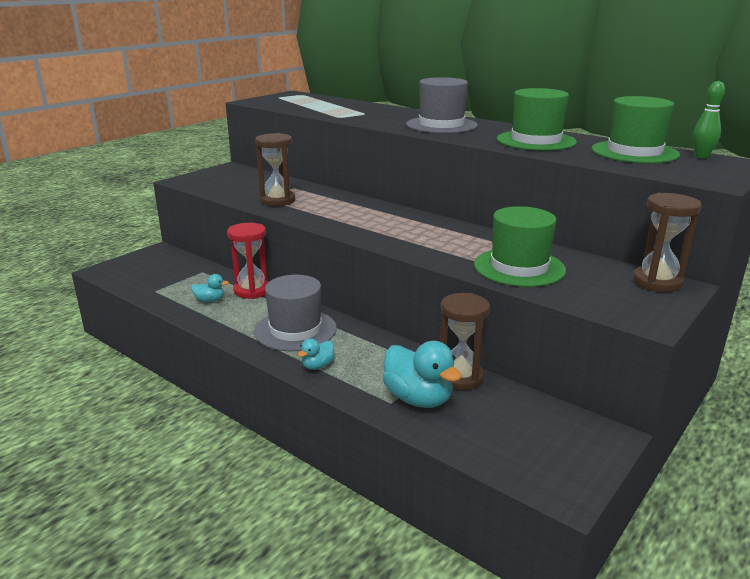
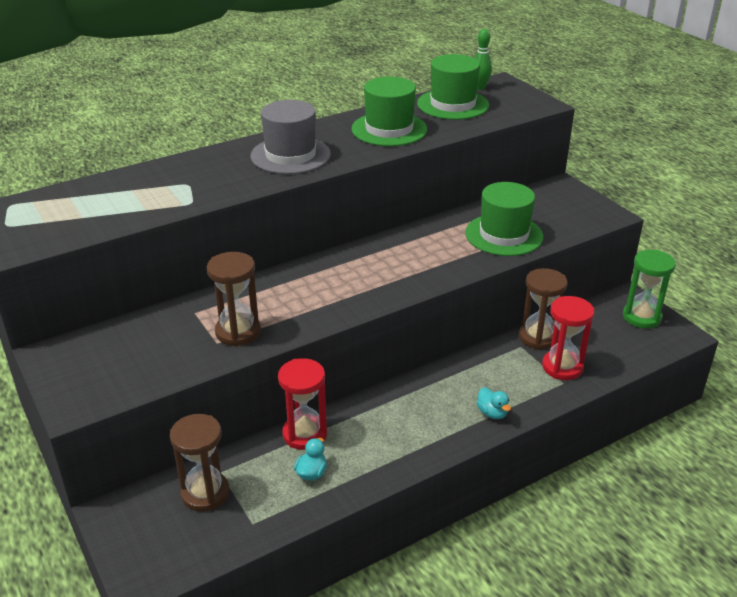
camera: 70 degrees left, 10 degrees up
grey hat [254,275,337,351] -> none
turquoise duck [383,341,462,408] -> red hourglass [542,296,594,380]
brown hourglass [633,193,702,292] -> brown hourglass moved to [170,414,229,512]
none -> green hourglass [623,250,676,328]

